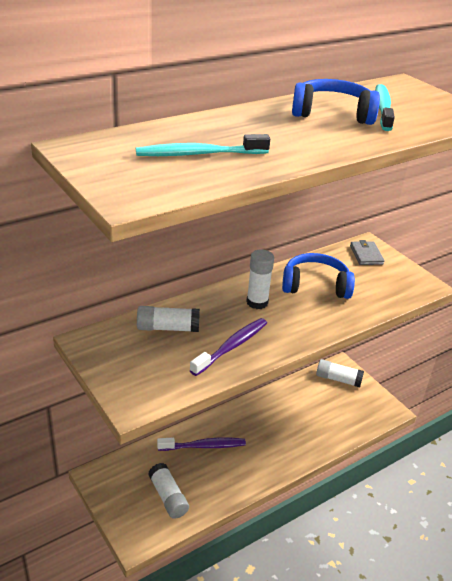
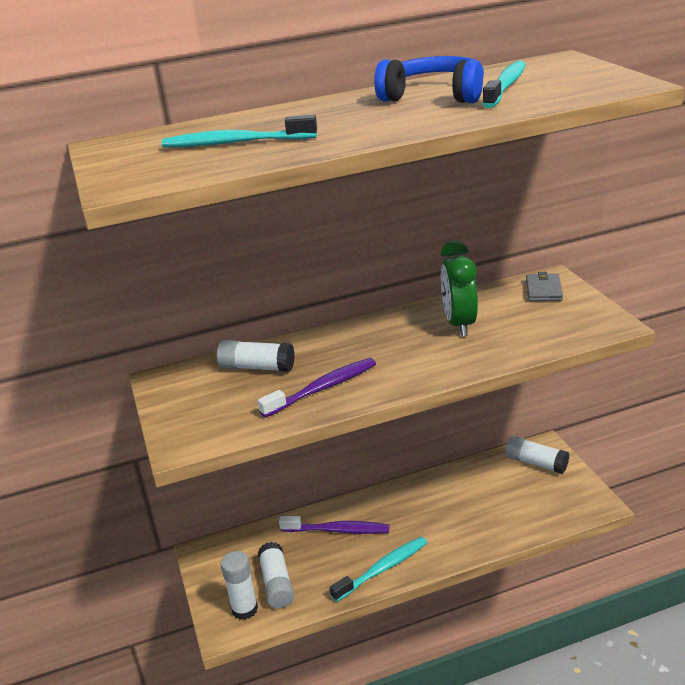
camera: 20 degrees right, 5 degrees down
white glue stick [246,250,274,309] -> white glue stick moved to [221,551,258,620]
blue headphones [282,253,355,299] -> green clock [441,240,478,336]
none -> turquoise toothbrush [330,537,427,602]

